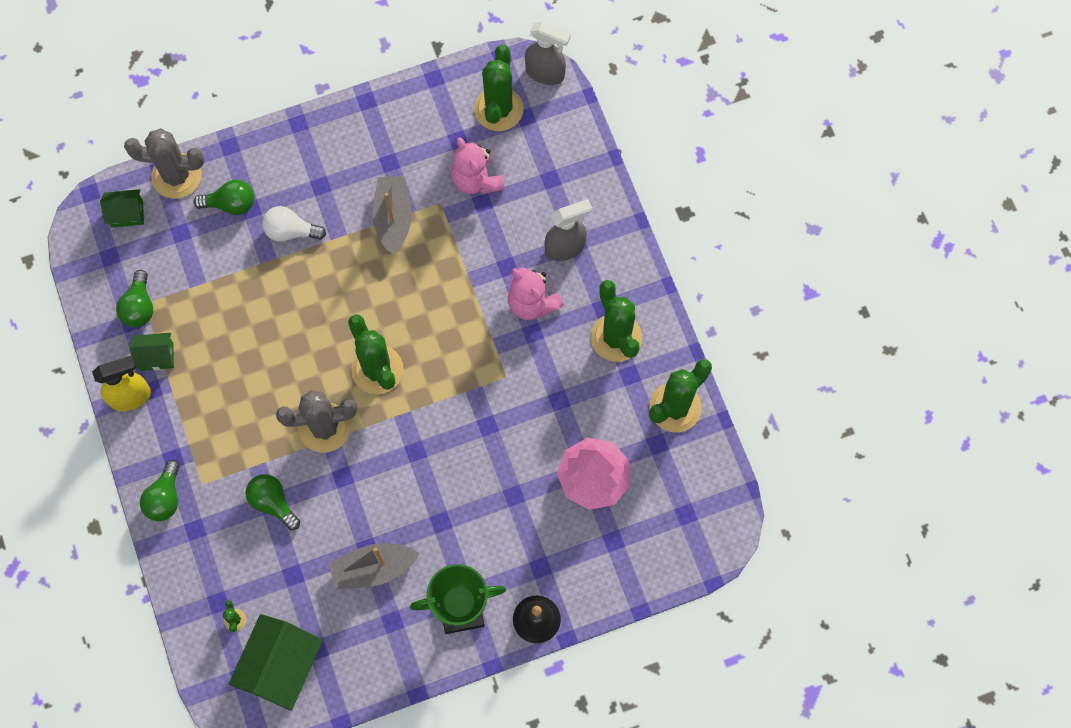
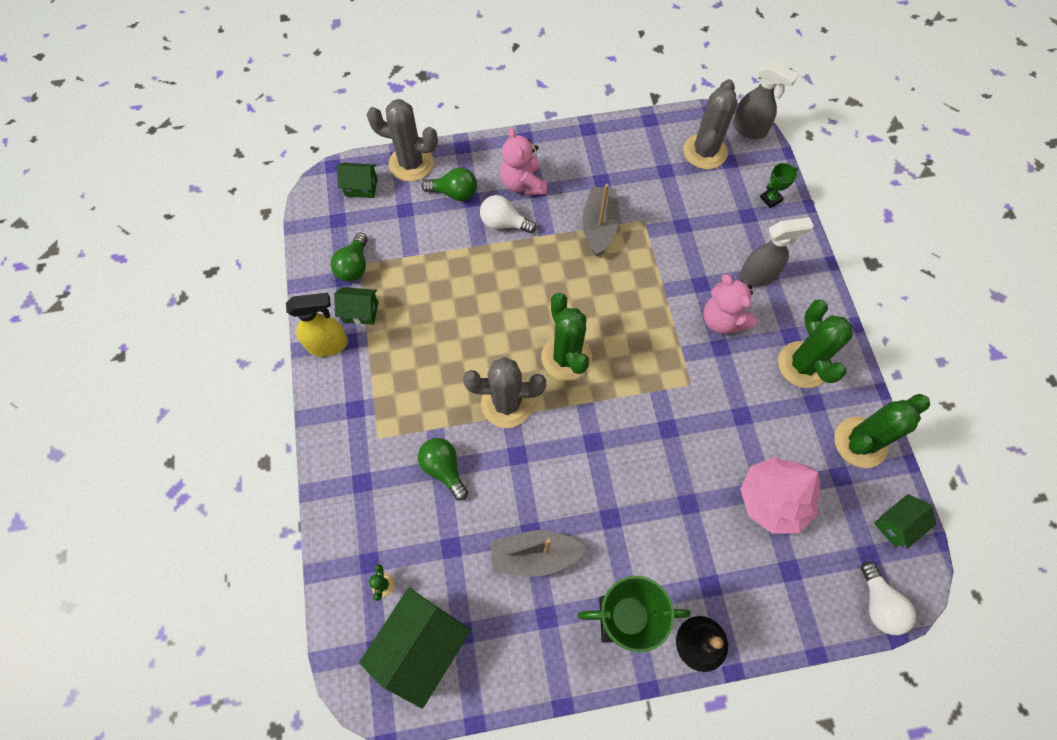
camera: 10 degrees right, 5 degrees down
green light bulb [140,460,180,521] -> none
pink teddy bear [451,137,505,195] -> pink teddy bear moved to [500,127,547,196]
green cactus [474,45,523,131] -> grey cactus [683,79,737,169]
none -> green trophy [760,163,798,208]
none -> white light bulb [861,561,916,635]
none -> green house [874,494,936,549]

